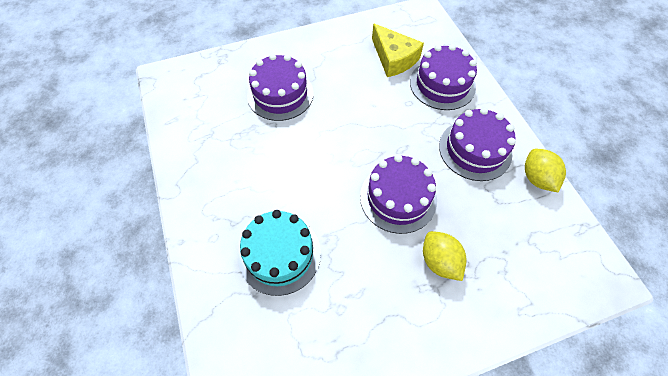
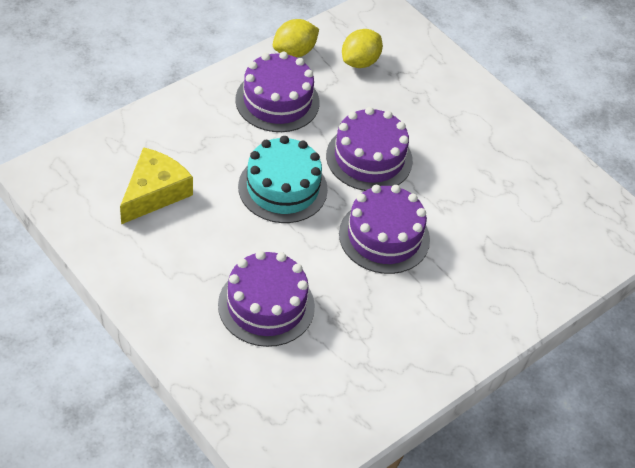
camera: 115 degrees left, 10 degrees down
turquoise cake [238,210,321,296] -> turquoise cake moved to [238,136,328,223]
purple cake [410,44,477,110] -> purple cake moved to [339,185,430,274]
yellow lemon [423,231,466,281] -> yellow lemon moved to [342,29,383,68]

